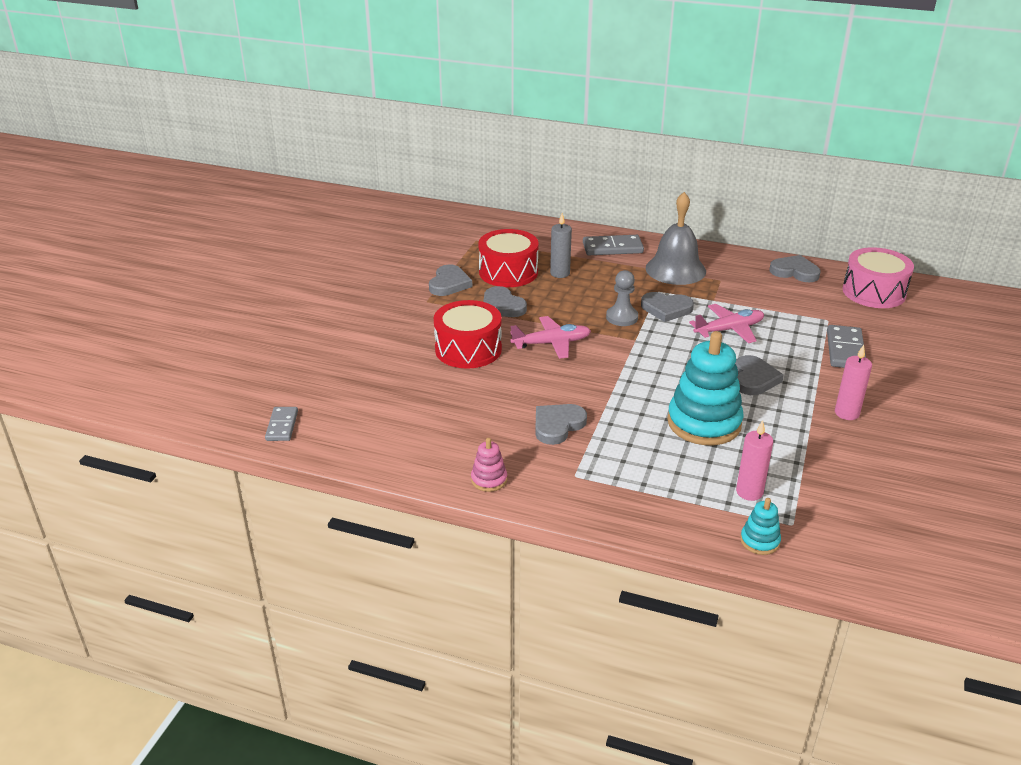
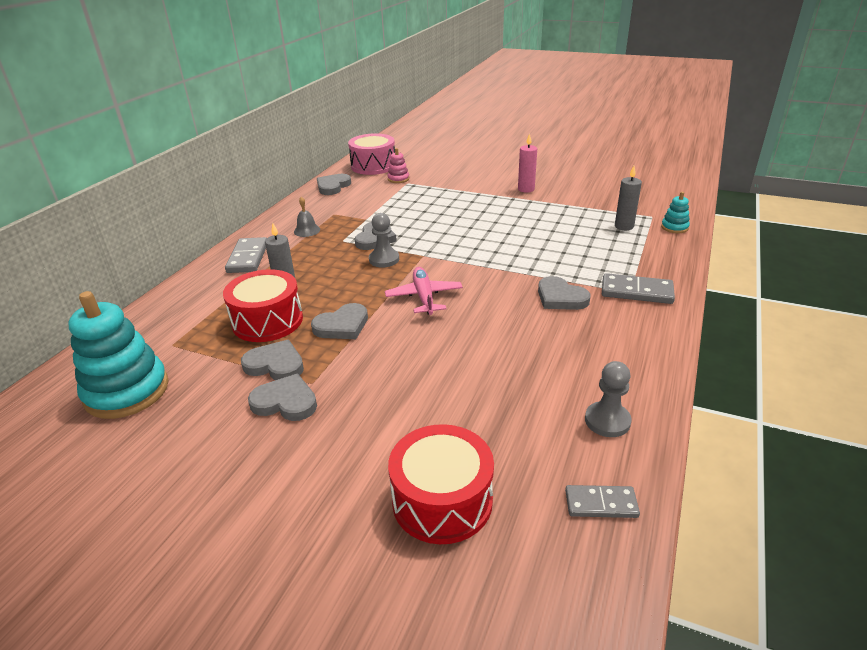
camera: 85 degrees left, 0 degrees up
red drum [434,300,502,369] -> red drum moved to [388,424,494,544]
pink stacking toy [471,438,507,492] -> pink stacking toy moved to [387,148,409,183]
grey bell [646,192,706,285] -> grey bell [294,196,320,237], size x0.46
turquoise stacking toy [667,331,744,445] -> turquoise stacking toy moved to [68,291,169,419]
pink plane [689,304,764,343] -> none
grey heart [735,355,784,395] -> grey heart moved to [248,374,317,421]
pink candle [736,420,773,501] -> grey candle [615,166,642,230]
grey domino [827,325,866,368] -> grey domino moved to [602,273,675,304]
none -> grey pawn [585,361,632,437]

